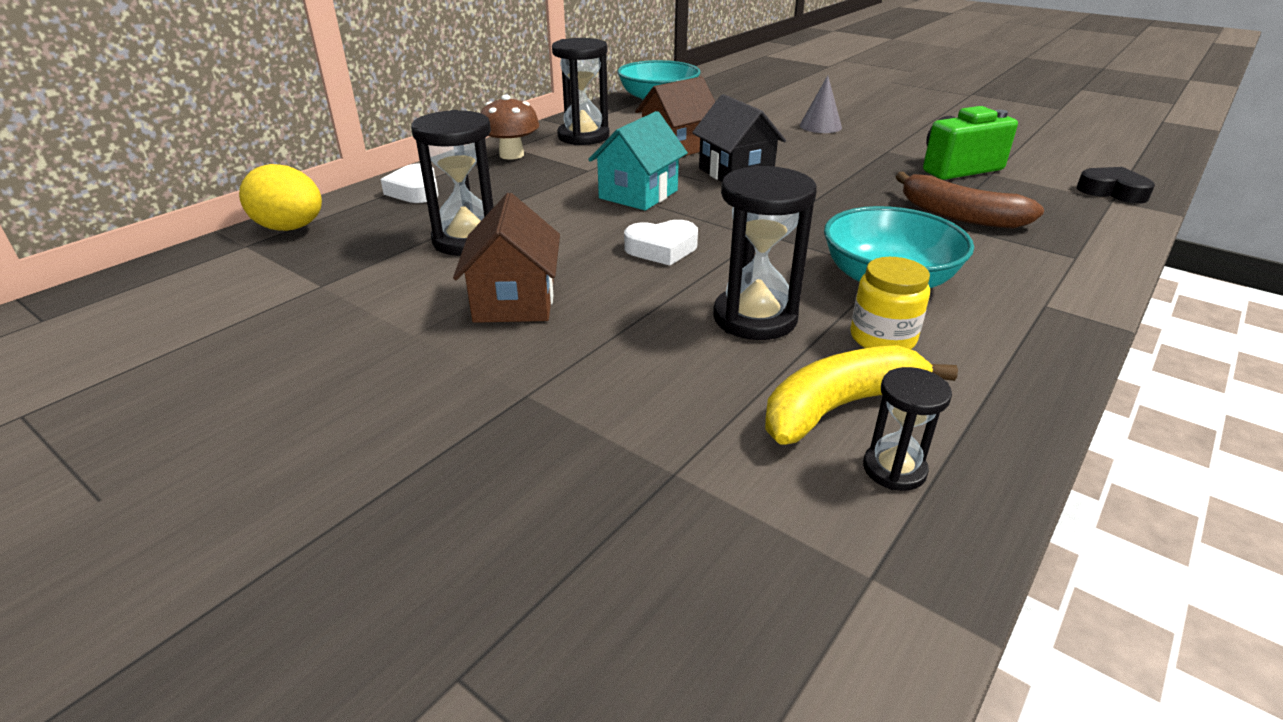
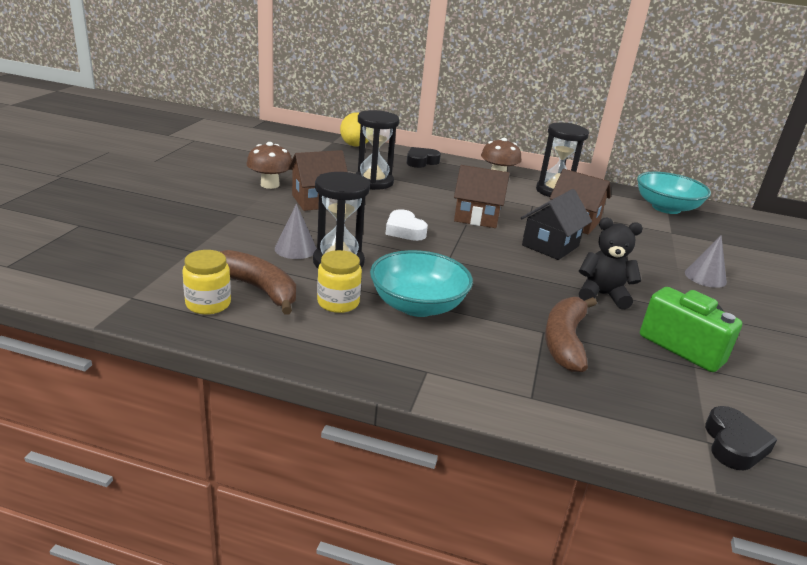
camera: 65 degrees right, 5 degrees down
white heart [381,163,439,203] -> black heart [407,147,441,168]
turquoise house [588,111,688,210] -> brown house [454,165,510,228]
yellow banana [765,345,958,445] -> brown banana [220,250,296,315]
black hourglass [863,367,952,491] -> yellow jar [182,250,231,315]
none -> brown mushroom [246,142,292,189]
none -> grey cone [275,204,317,259]
none -> black teddy bear [579,218,643,309]

